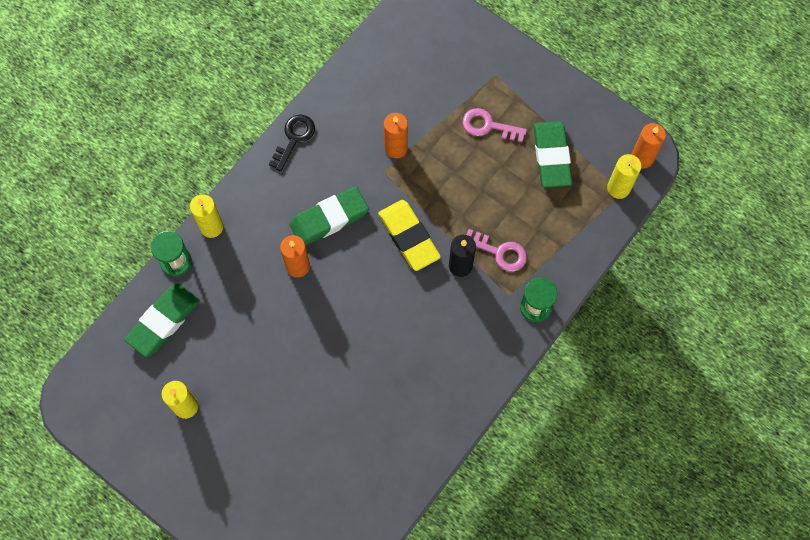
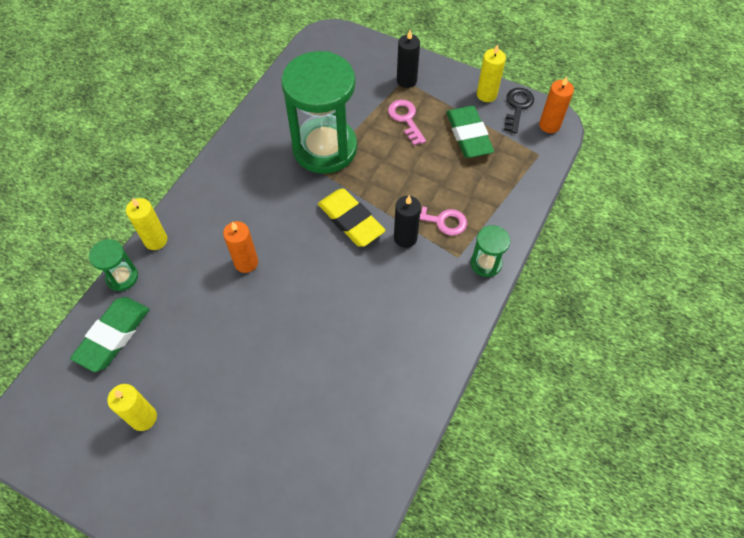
camera: 10 degrees left, 10 degrees down
black key [269,115,315,172] -> black key moved to [504,88,534,133]
green eraser [289,187,369,246] -> none
orange candle [384,113,408,158] -> green hourglass [281,51,357,174]
pink key [463,108,527,142] -> pink key turned 60 degrees clockwise [388,100,426,146]
yellow candle [607,154,641,199] -> yellow candle moved to [477,44,506,102]
none -> black candle [397,30,420,88]

